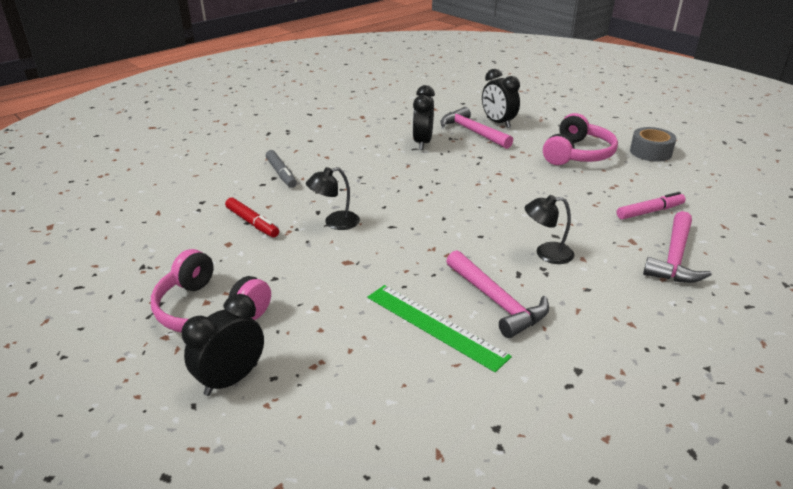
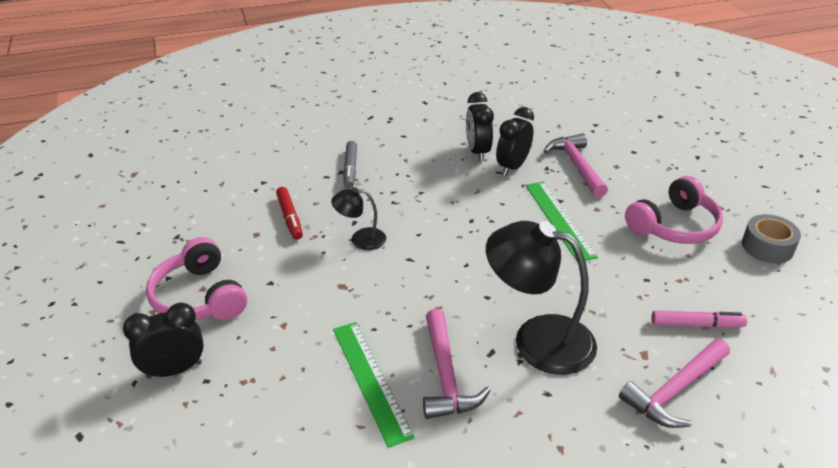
camera: 25 degrees right, 5 degrees up
black clock [482,69,520,128] -> black clock moved to [466,92,494,161]
black lamp [525,195,574,264] -> black lamp [486,221,597,375], size x1.97
none -> green ruler [525,182,598,261]

